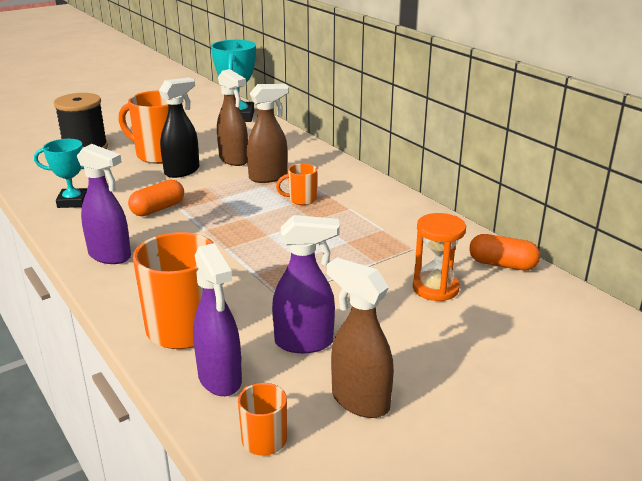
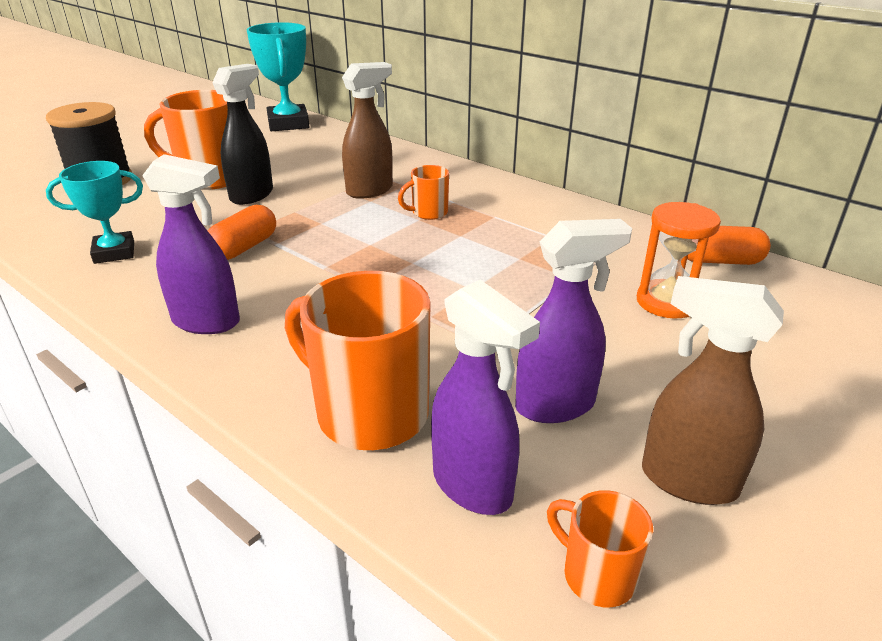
camera: 15 degrees left, 5 degrees up
brown spray bottle [217,69,248,166] -> none

